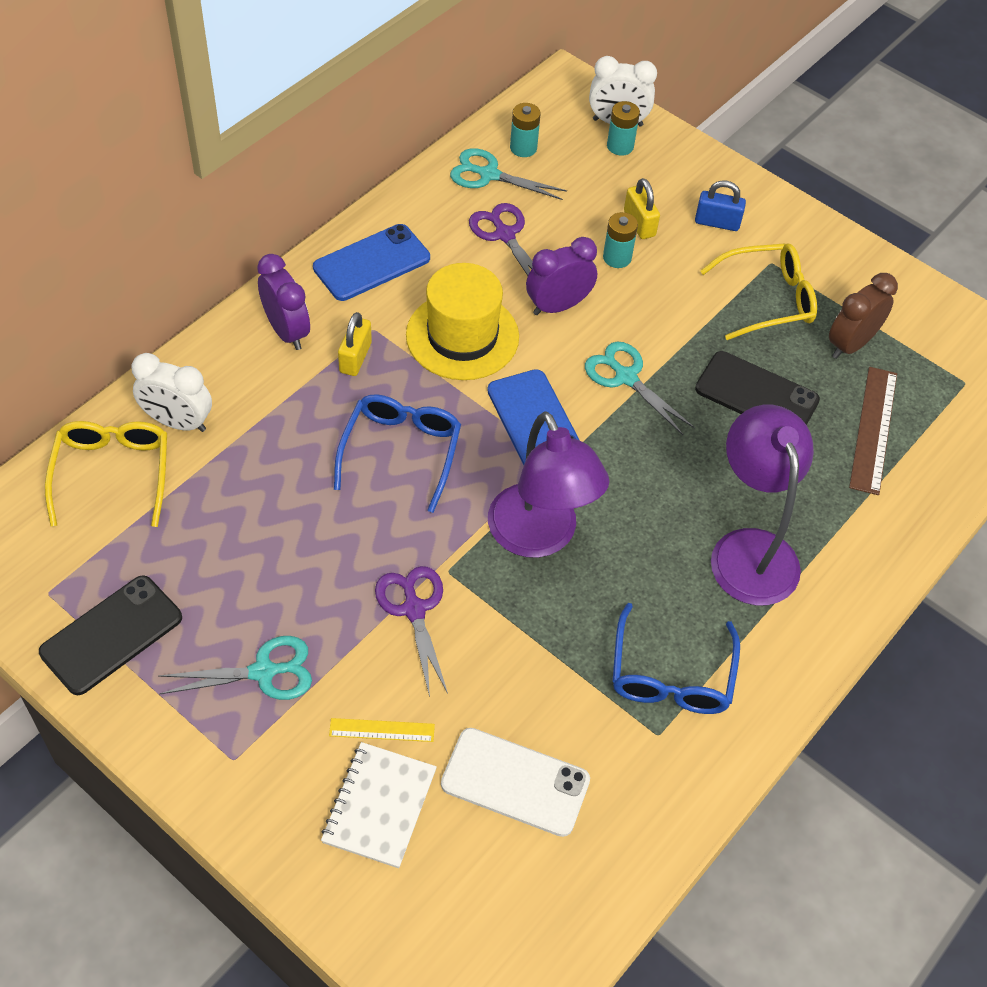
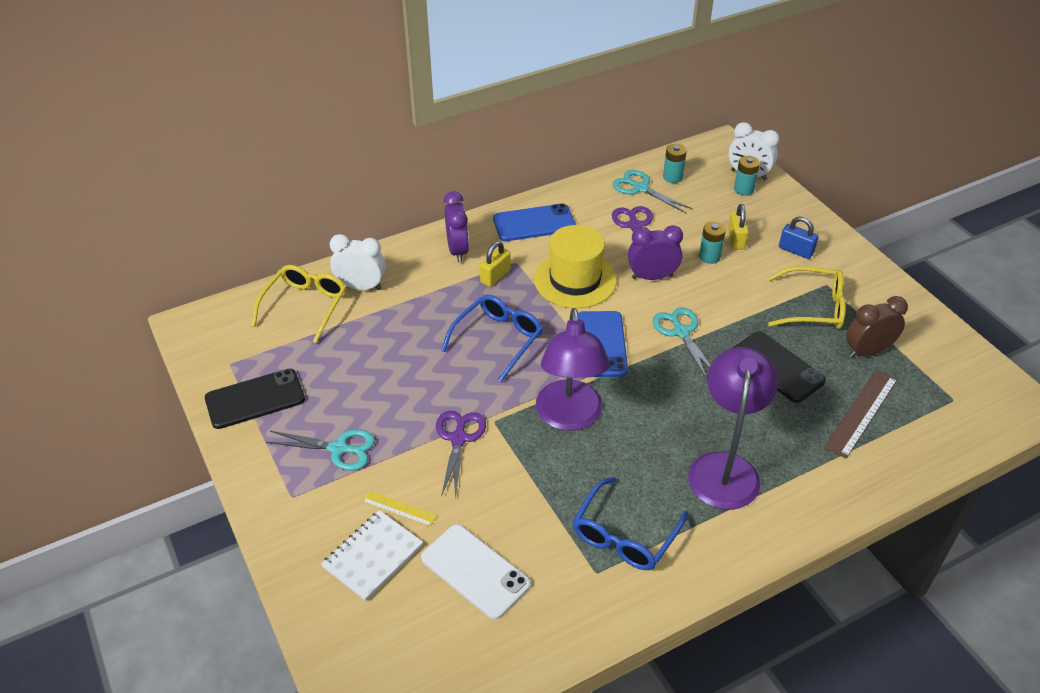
camera: 25 degrees right, 10 degrees down
white clock [132,353,212,432] -> white clock turned 150 degrees clockwise [330,234,386,290]

